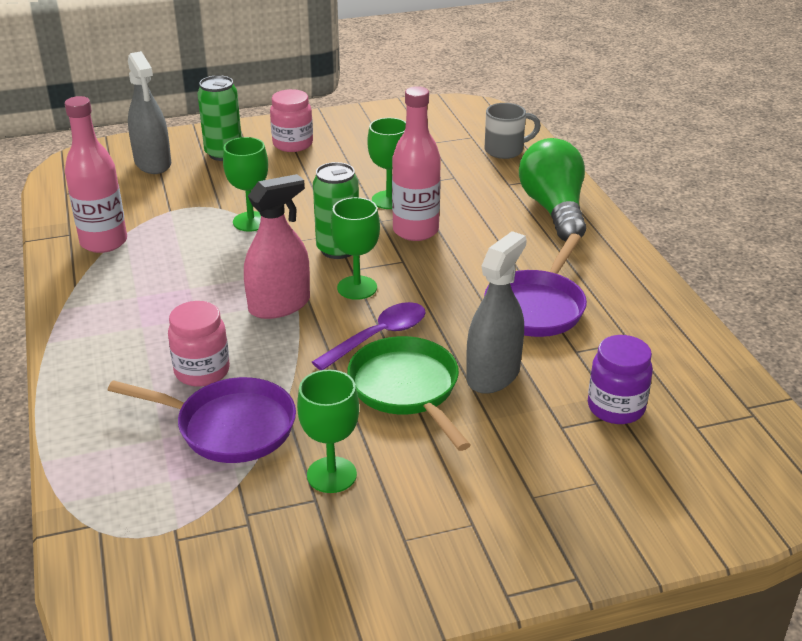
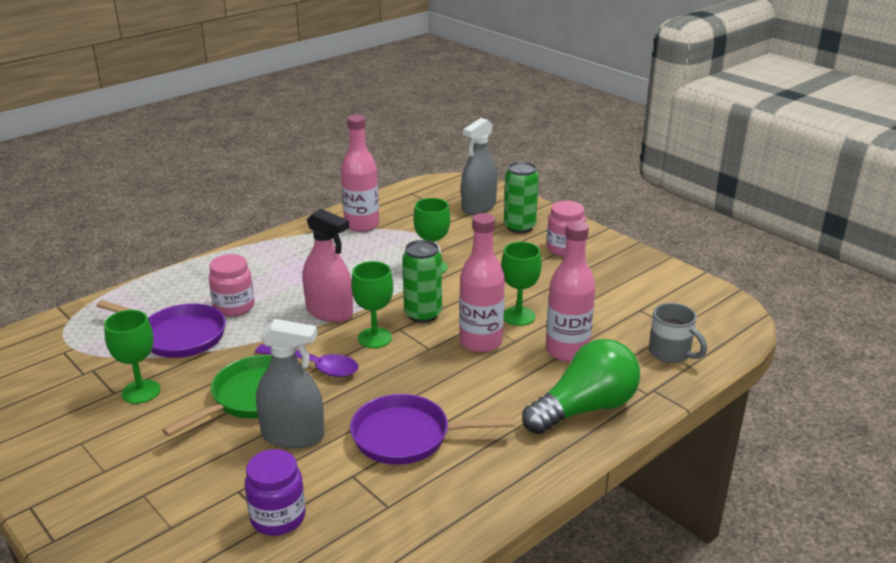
camera: 65 degrees right, 5 degrees down
purple pan [108,377,296,463] -> purple pan turned 60 degrees counterclockwise [97,300,226,358]
none -> pink bottle [546,221,595,362]

